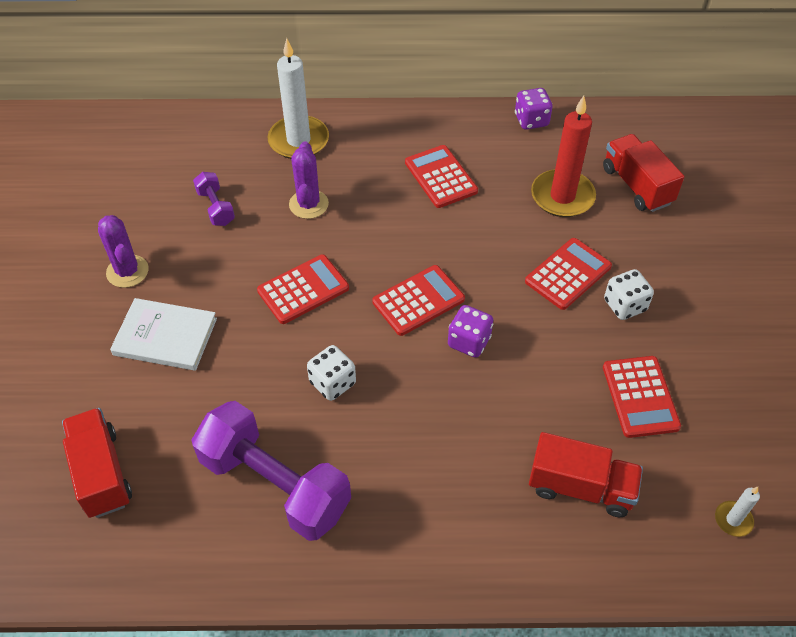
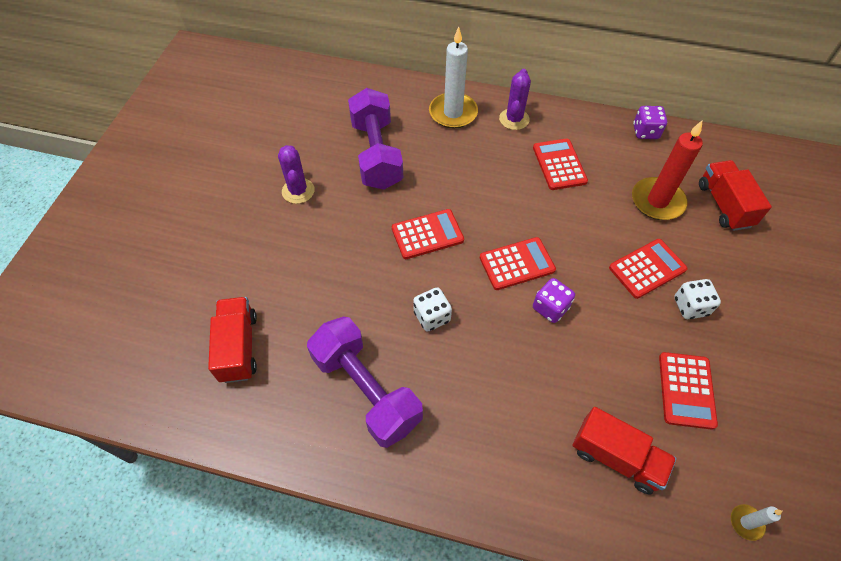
camera: 15 degrees right, 5 degrees up
white book [110,298,217,371] -> none
purple dumbbell [193,172,235,226] -> purple dumbbell [348,88,403,190], size x2.16
purple cactus [289,141,329,219] -> purple cactus moved to [499,69,531,130]

